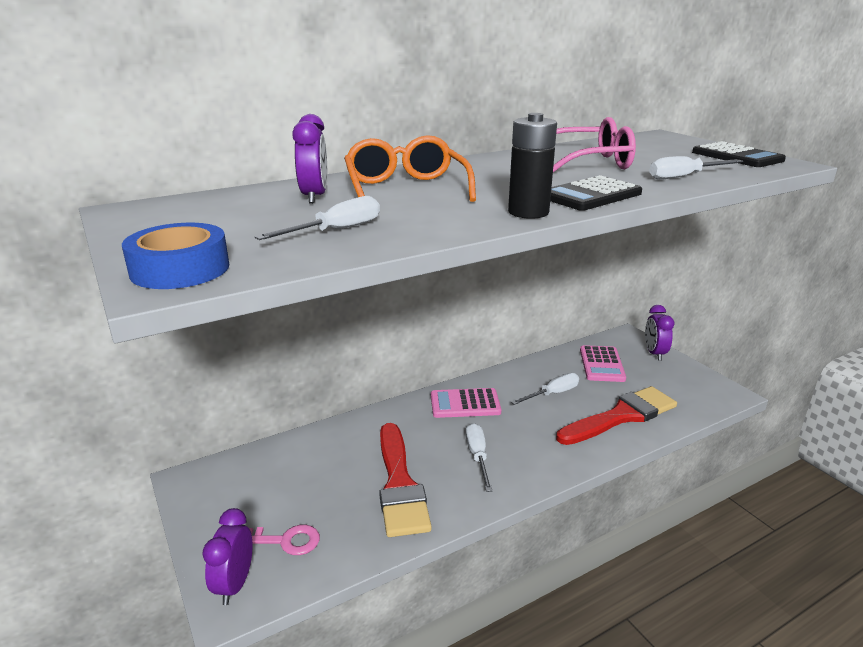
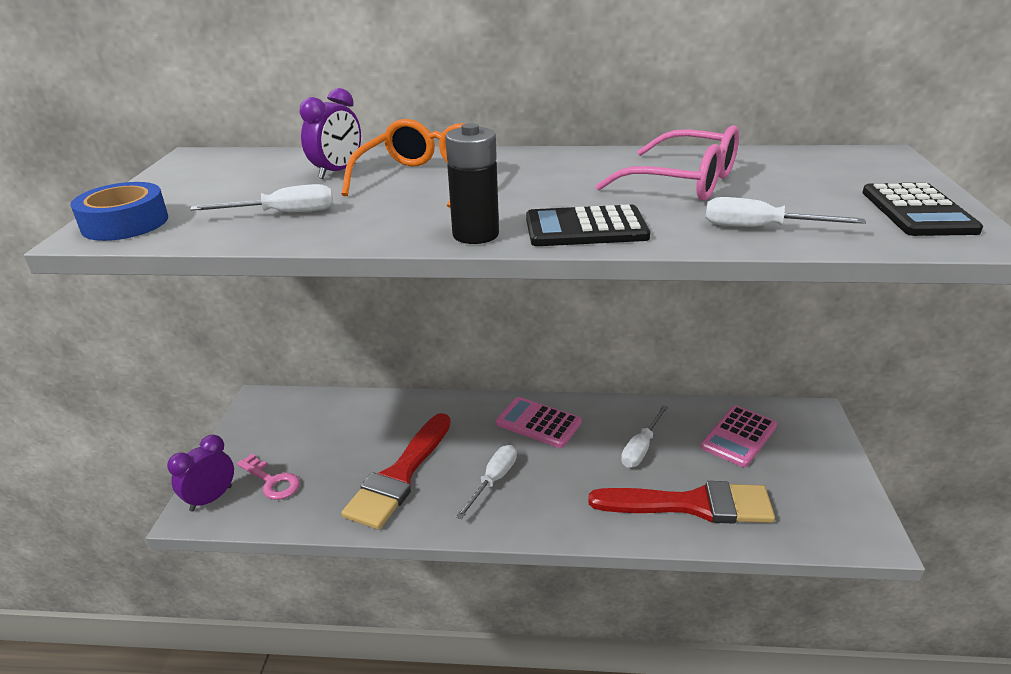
camera: 35 degrees right, 5 degrees up
white screwdriver [511,373,579,405] -> white screwdriver turned 120 degrees clockwise [621,405,668,468]
purple clock [645,305,674,361] -> none

